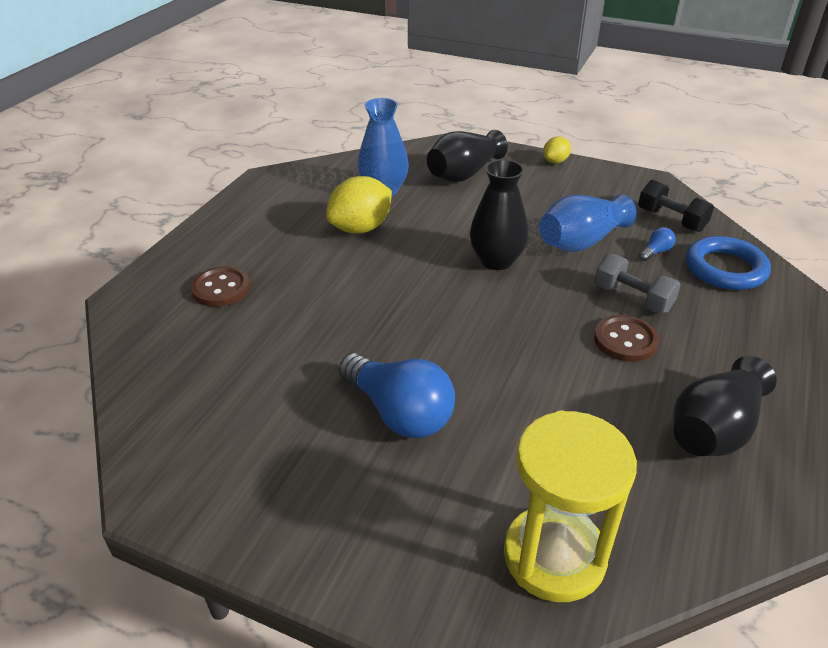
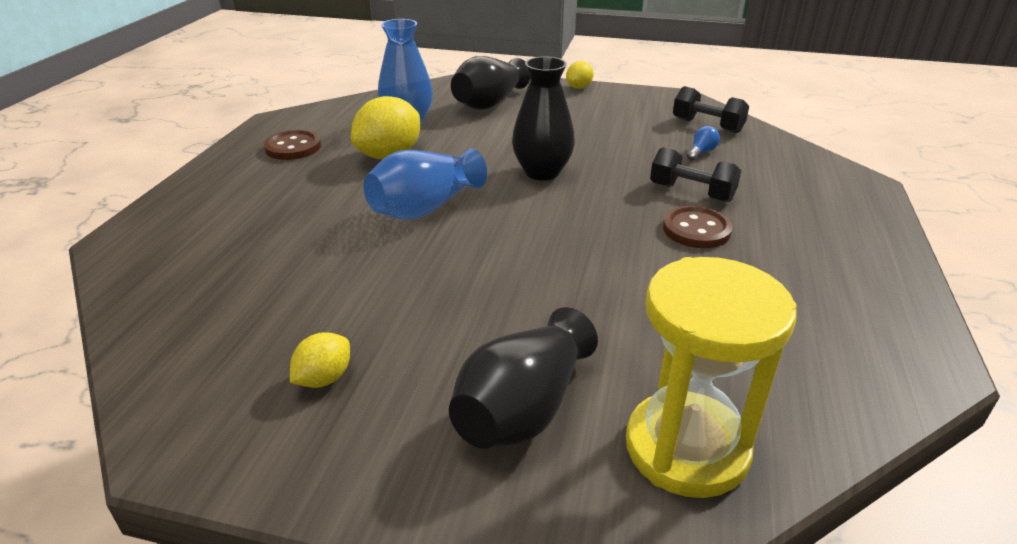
camera: 10 degrees left, 5 degrees down
brown button [191,266,250,307] -> brown button moved to [264,130,321,160]
blue light bulb [339,353,455,438] -> none
blue vase [539,194,637,252] -> blue vase moved to [364,149,487,220]
grey dumbbell [594,254,681,313] -> black dumbbell [650,147,741,202]
black vase [673,356,777,456] -> black vase moved to [449,307,598,449]
blue ring [686,236,771,290] -> none
none -> yellow lemon [290,332,350,388]

